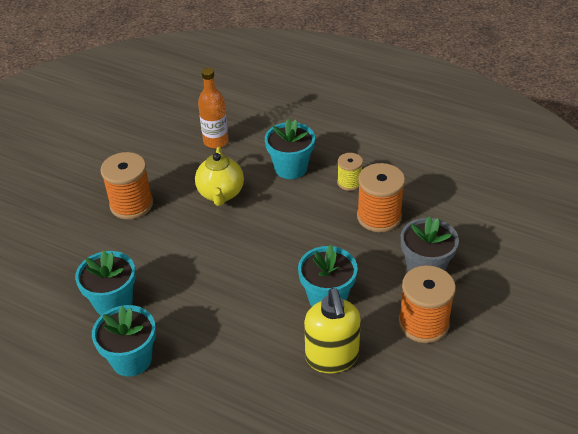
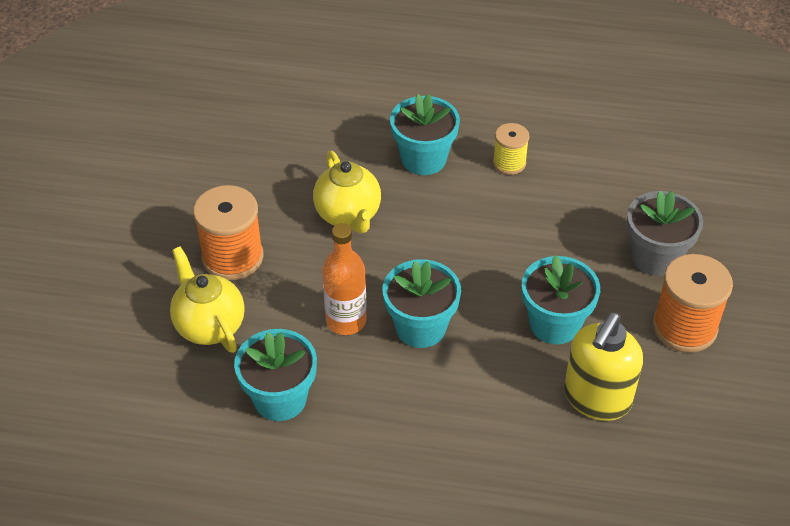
camera: 20 degrees left, 5 degrees up
turquoise flower pot [92,305,156,376] -> turquoise flower pot moved to [383,259,461,348]
orange bottle [198,68,228,149] -> orange bottle moved to [322,223,367,335]
yellow soap dispenser [304,288,361,373] -> yellow soap dispenser turned 60 degrees clockwise [564,313,643,421]
orange spool [357,163,405,232] -> none
none -> yellow teapot [170,246,245,353]

